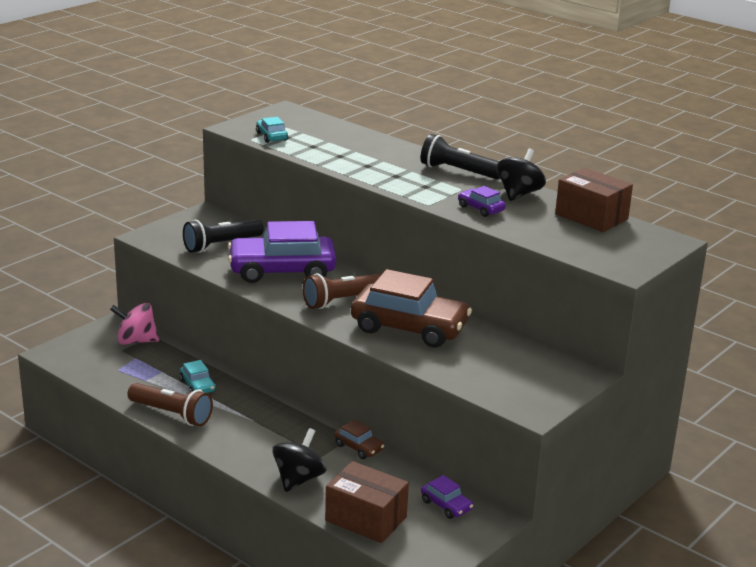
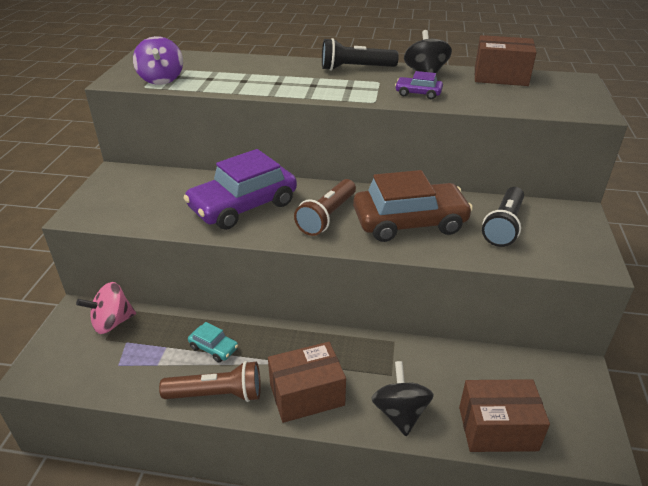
camera: 30 degrees left, 10 degrees up
black flashlight [183,219,264,253] -> black flashlight moved to [482,187,524,247]
turquoise car [256,117,288,143] -> purple spinning top [133,36,183,85]
brown car [334,420,384,459] -> none
purple car [421,475,473,519] -> none
none -> brown box [268,342,346,423]

